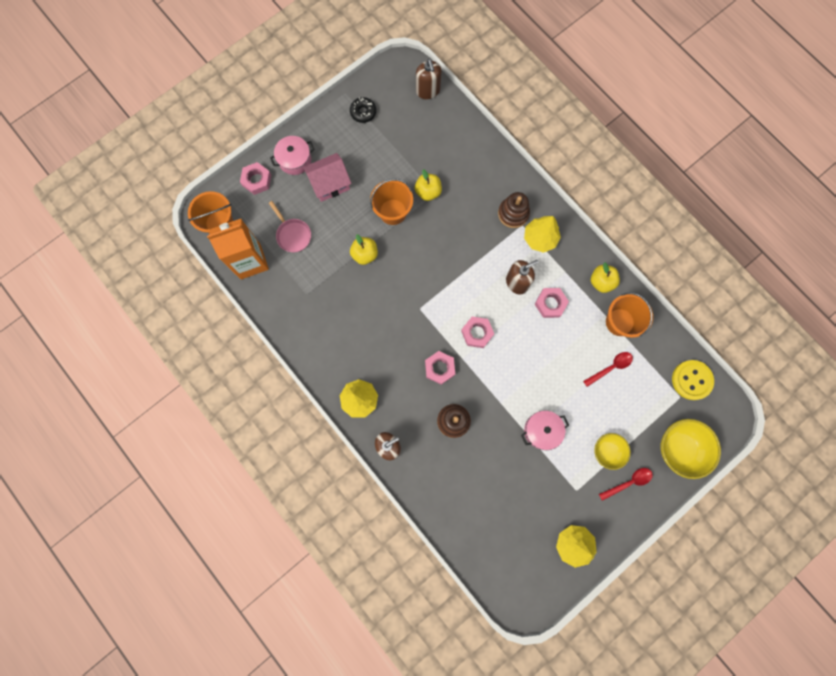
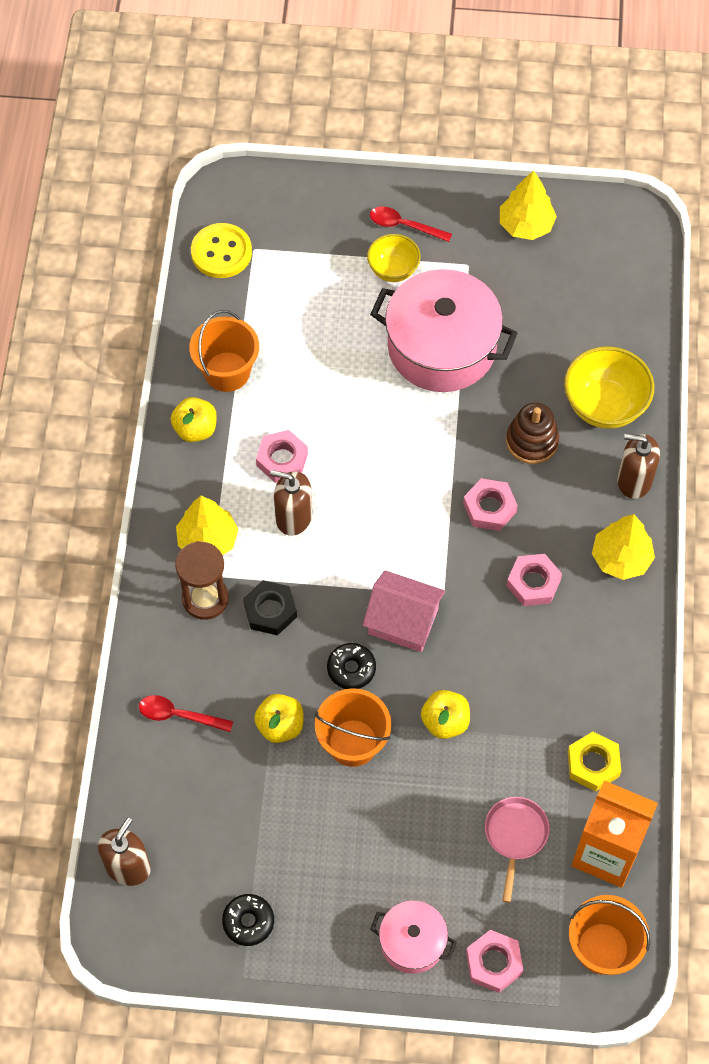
camera: 135 degrees left, 15 degrees down
pink house [303,153,352,202] -> pink house moved to [363,570,445,652]
pink nut [461,317,494,348] -> pink nut moved to [507,554,562,606]
brown stacking toy [498,192,530,228] -> brown hourglass [175,541,229,620]
pink pot [521,410,569,450] -> pink pot [370,269,518,392], size x1.95
red spoon [583,352,633,387] -> red spoon moved to [139,695,233,732]
yellow bowl [660,419,721,479] -> yellow bowl moved to [564,346,654,429]
none -> black nut [243,580,297,635]
none -> black donut [327,643,376,689]
none -> yellow nut [568,732,621,791]

